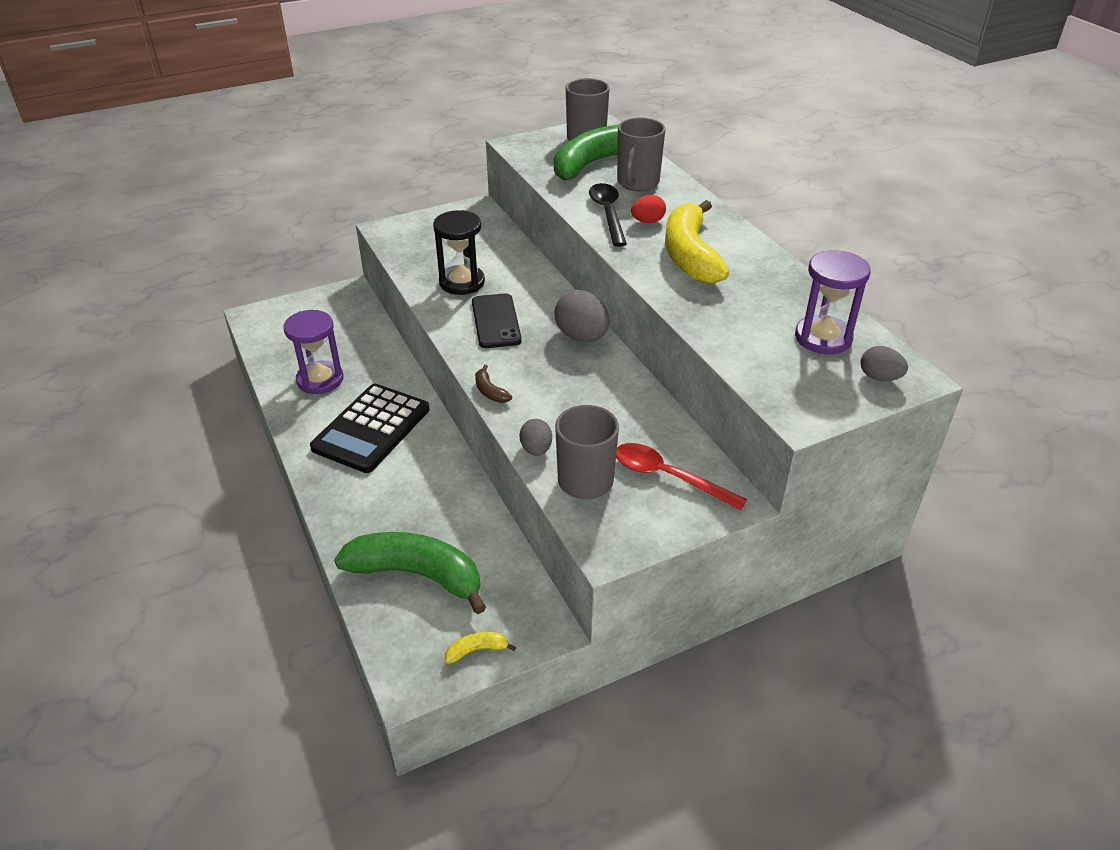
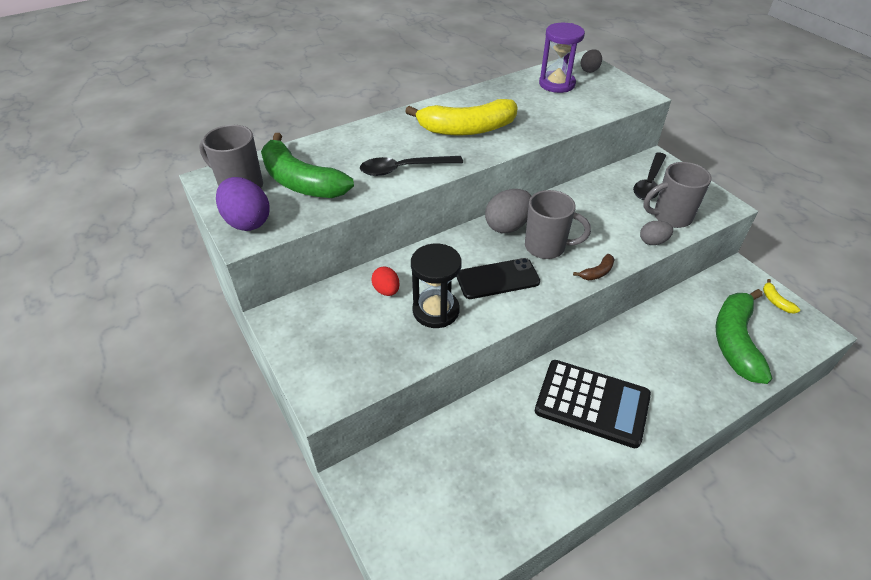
camera: 95 degrees left, 5 degrees up
purple hourglass [283,310,343,394] -> none
red spoon [616,443,747,510] -> black spoon [633,152,666,200]
grey mug [617,118,665,191] -> grey mug moved to [525,190,591,259]
red egg [631,195,666,223] -> red egg moved to [371,267,400,296]
none -> purple egg [216,177,270,231]

